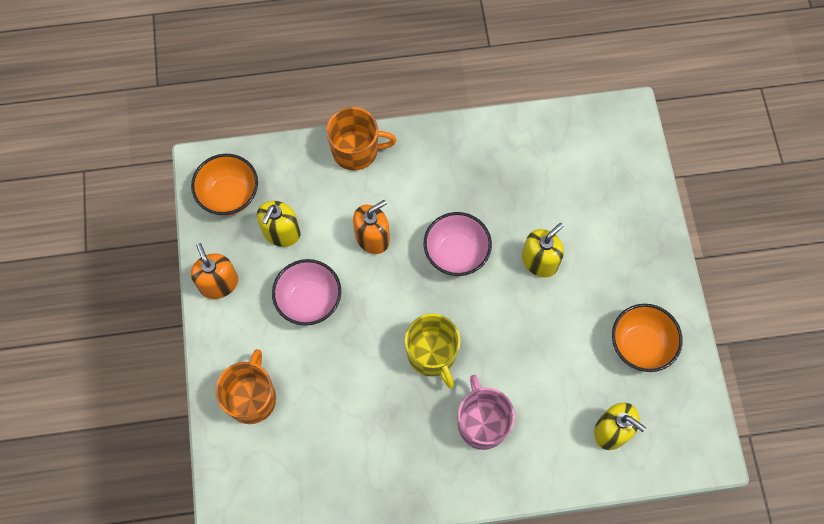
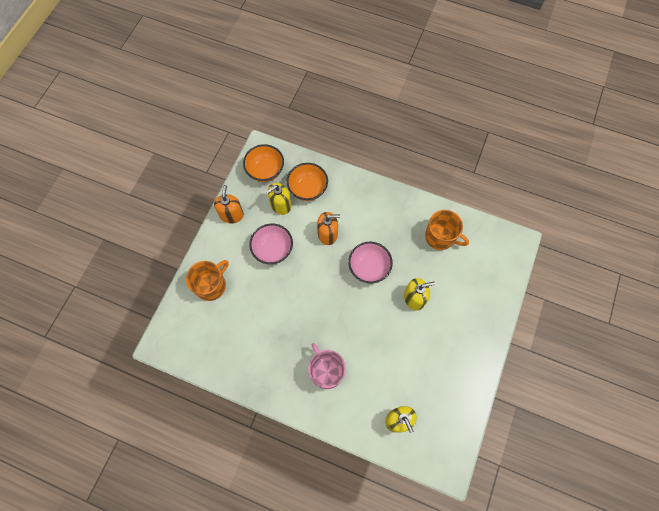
camera: 30 degrees right, 0 degrees up
orange mug [326,107,396,171] -> orange mug moved to [425,210,469,250]
yellow mug [405,314,461,388] -> none
pink mug [458,375,515,450] -> pink mug turned 45 degrees counterclockwise [308,343,346,389]
orange bowl [612,304,683,372] -> orange bowl moved to [286,163,328,201]

